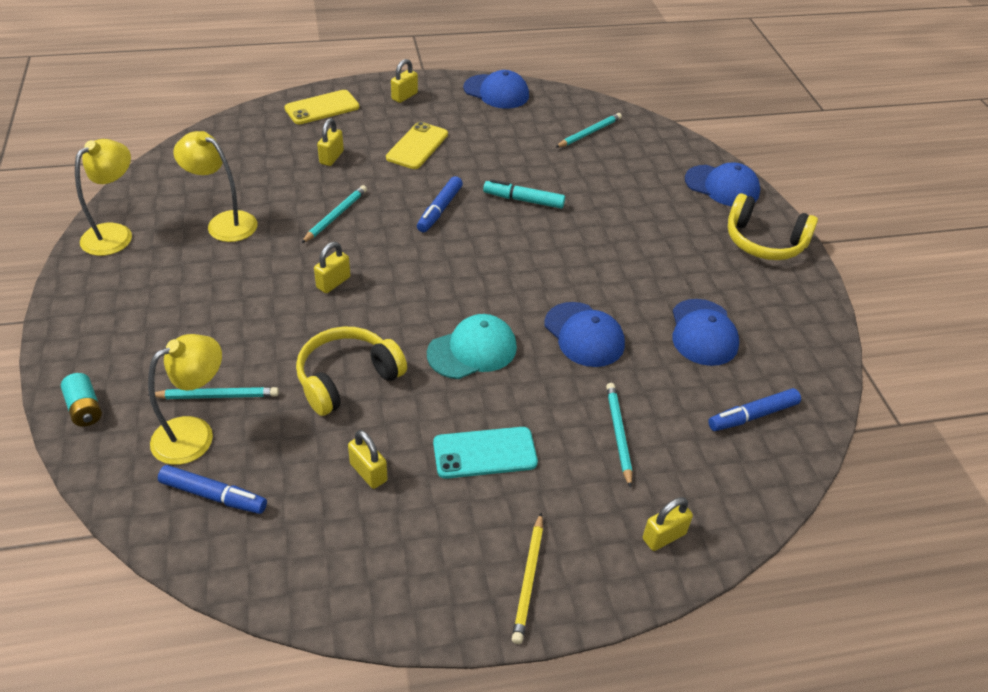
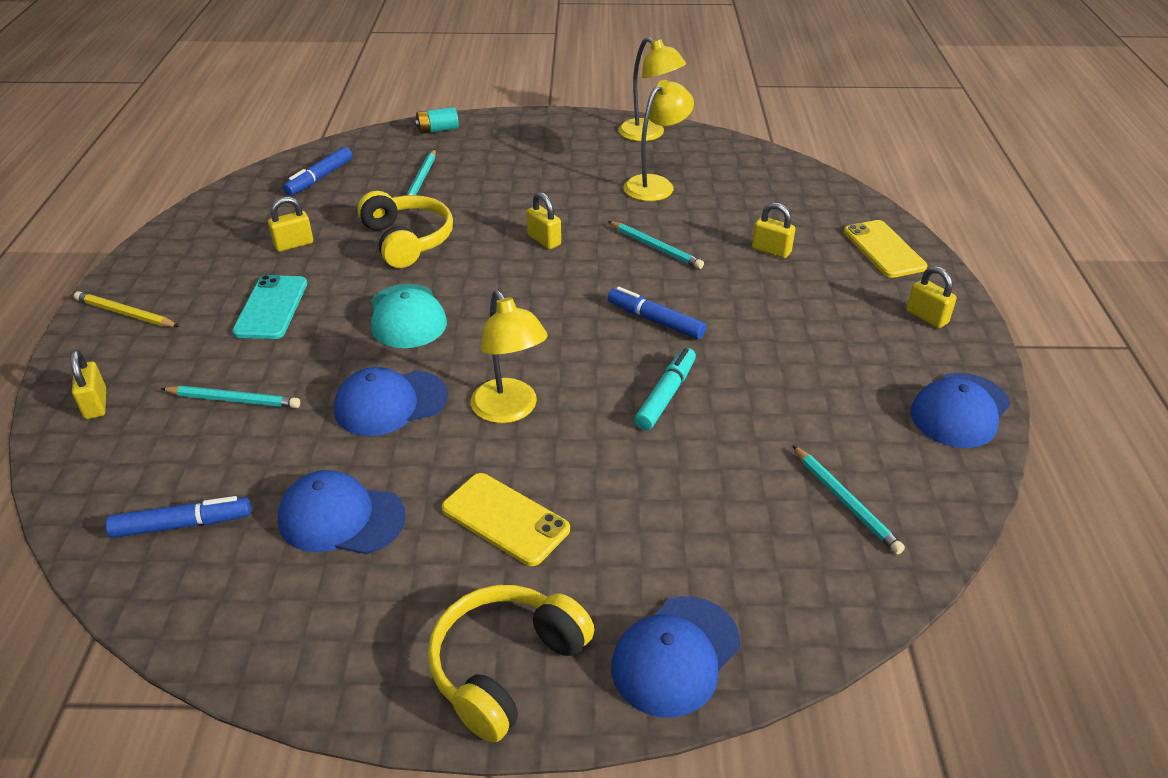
camera: 105 degrees right, 5 degrees down
yellow lamp [148,334,222,465] -> yellow lamp moved to [471,290,548,423]
yellow phone [386,122,448,169] -> yellow phone moved to [442,473,570,566]
blue marker [708,388,801,431] -> blue marker turned 90 degrees clockwise [106,496,251,538]

